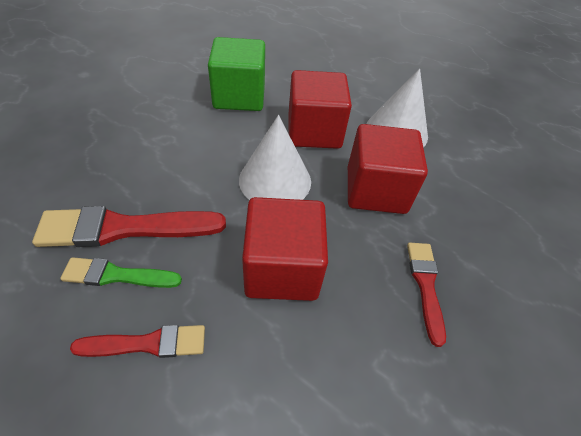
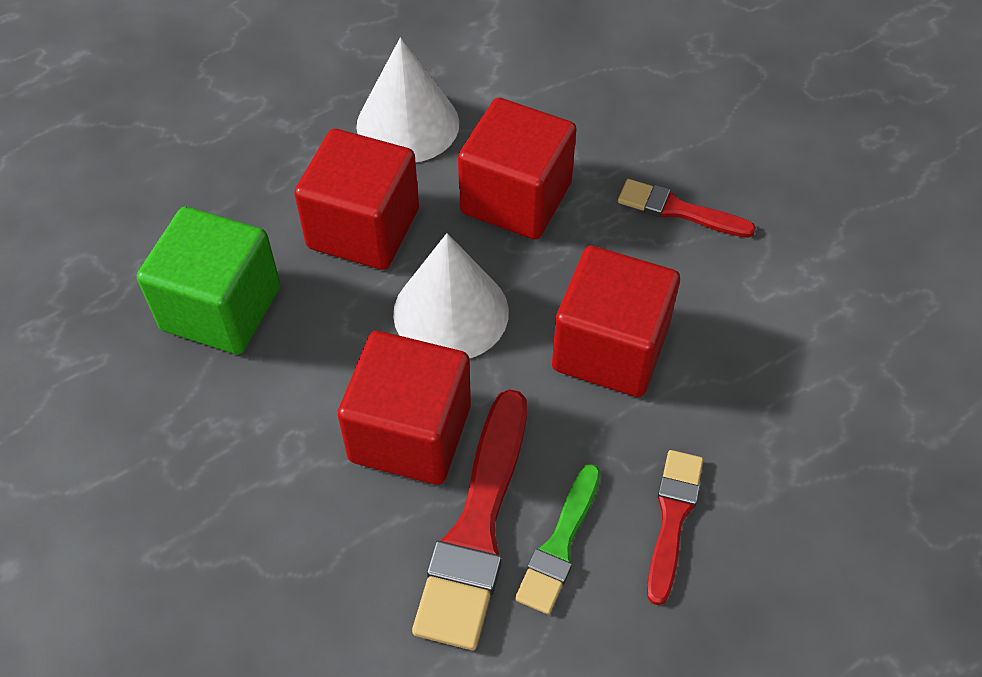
camera: 65 degrees left, 5 degrees up
none -> red cube [338,331,471,485]

